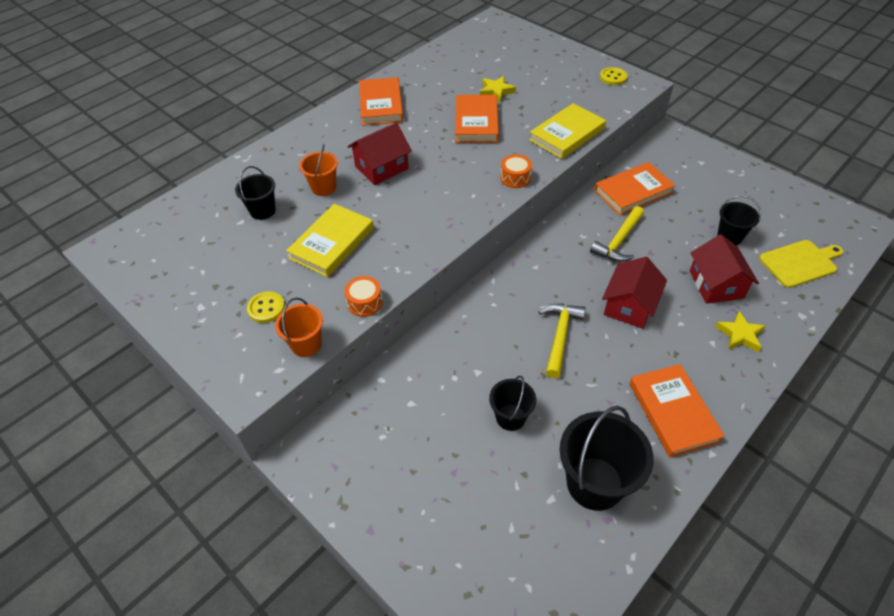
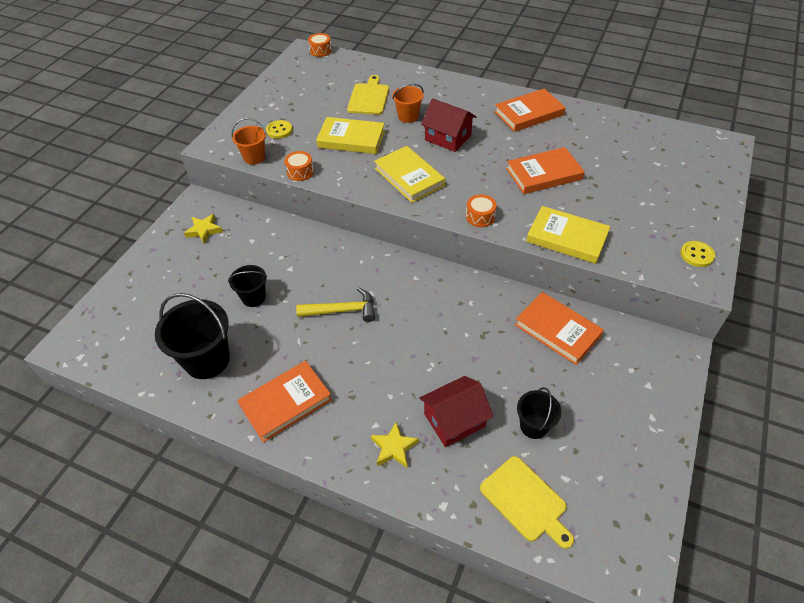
camera: 70 degrees right, 0 degrees up
black bucket [235,166,276,220] -> yellow cutting board [347,75,389,115]
yellow star [480,76,516,102] -> yellow star moved to [184,214,223,244]
yellow hammer [590,206,644,262] -> none
red house [602,257,667,329] -> none
none -> orange drum [308,33,332,57]
none -> yellow book [374,146,445,203]

